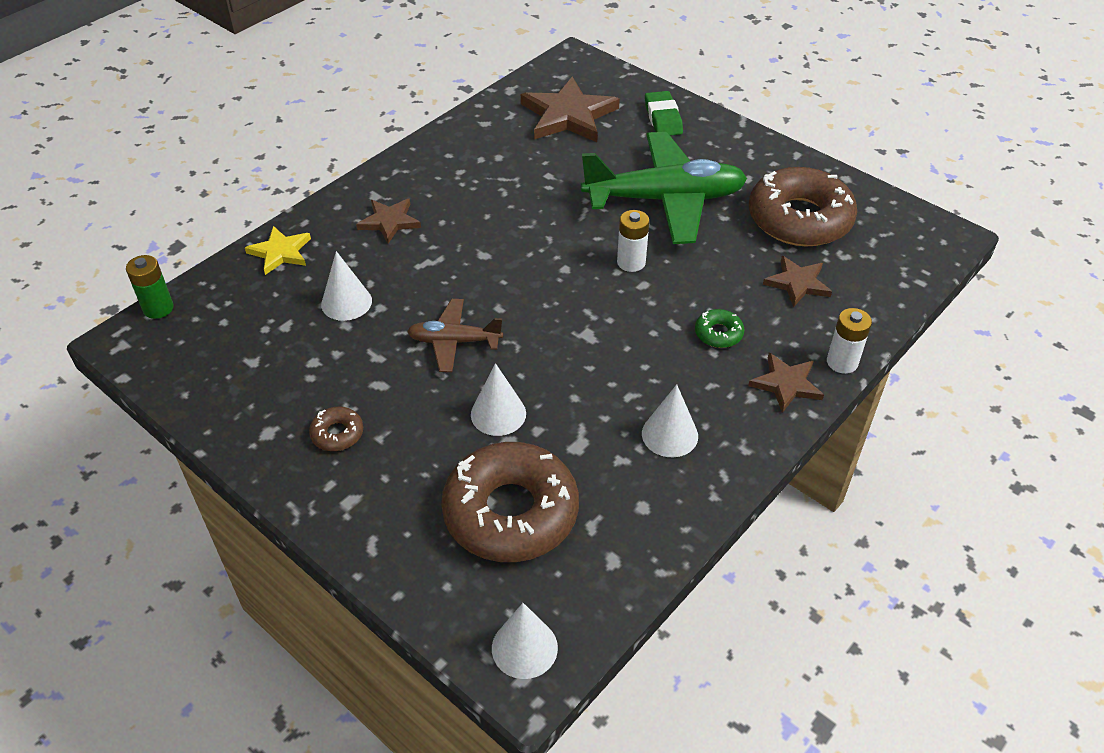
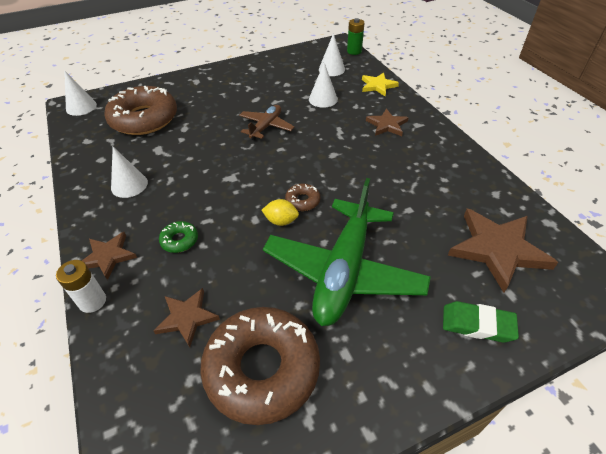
camera: 115 degrees right, 0 degrees up
brown donut [309,407,363,451] -> brown donut moved to [285,184,320,211]
white cone [471,363,526,436] -> white cone moved to [319,33,345,76]
white battery [617,210,649,272] -> yellow lemon [262,199,299,226]

